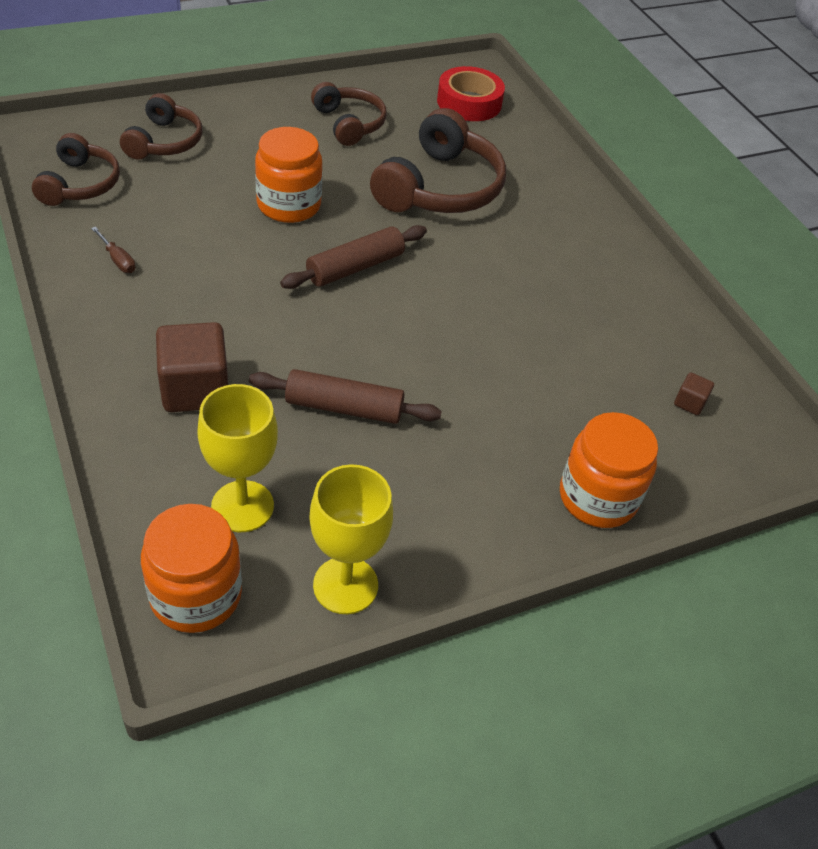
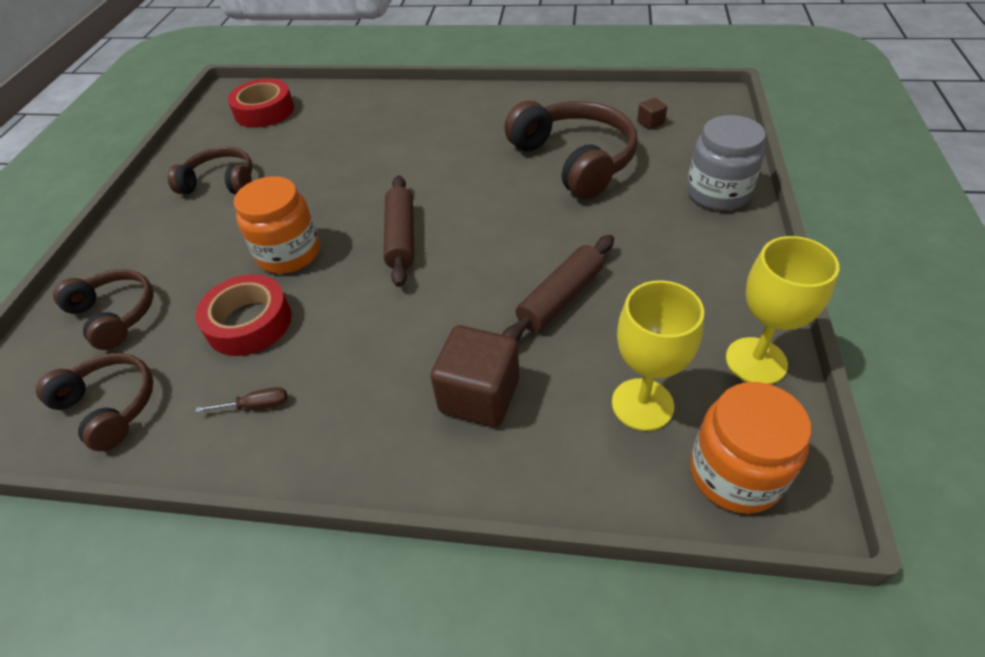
camera: 50 degrees left, 0 degrees up
brown headphones [370,108,506,213] -> brown headphones moved to [504,101,638,199]
orange jar [560,412,658,528] -> grey jar [687,115,766,211]
none -> red tape [195,274,292,356]

